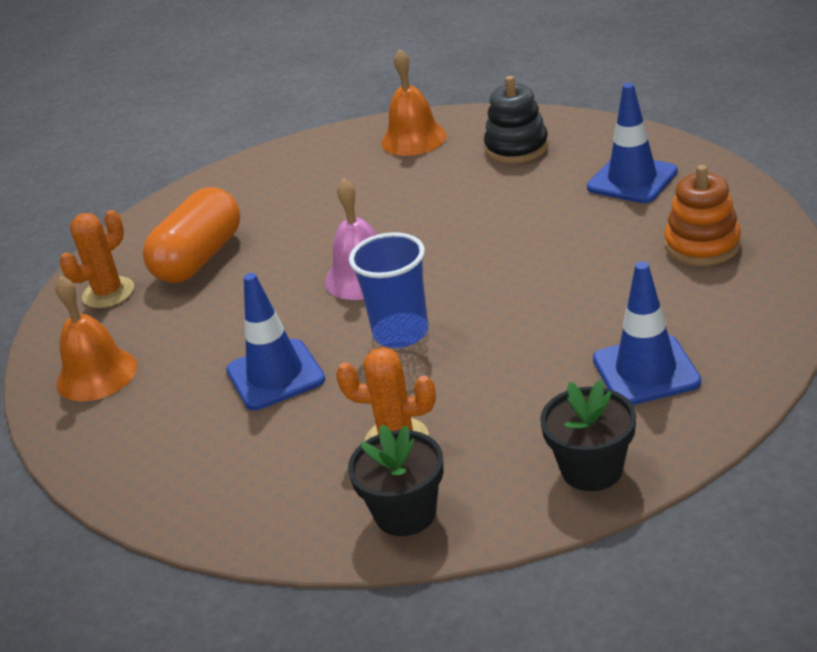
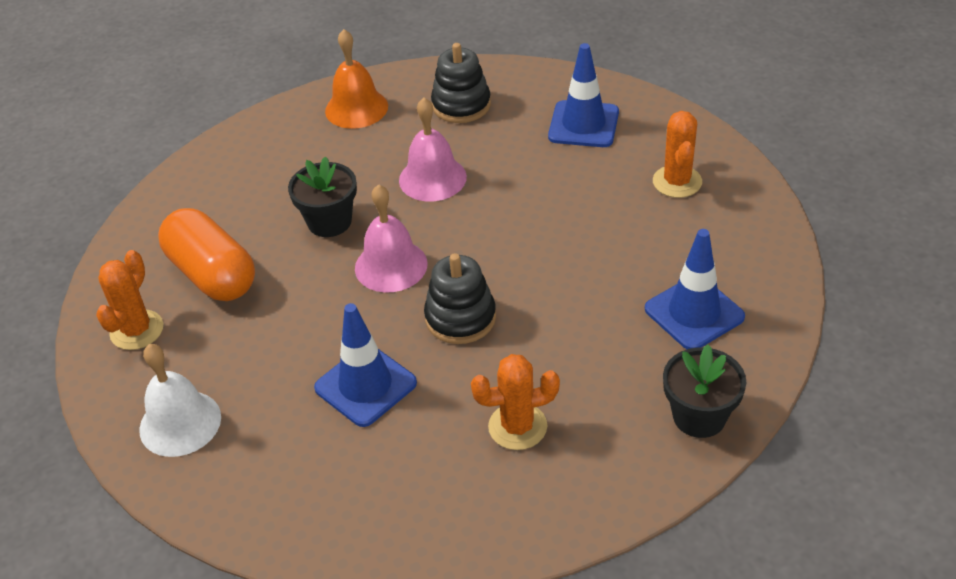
camera: 25 degrees left, 10 degrees up
orange bell [55,276,137,401] -> white bell [139,344,221,457]
orange capsule [143,187,240,283] -> orange capsule turned 45 degrees counterclockwise [158,208,255,301]
black flower pot [348,425,444,536] -> black flower pot moved to [288,156,357,237]
blue cup [349,232,428,348] -> black stacking toy [424,253,496,344]
orange stacking toy [664,165,741,266] -> orange cactus [653,111,702,198]
none -> pink bell [399,98,467,201]

